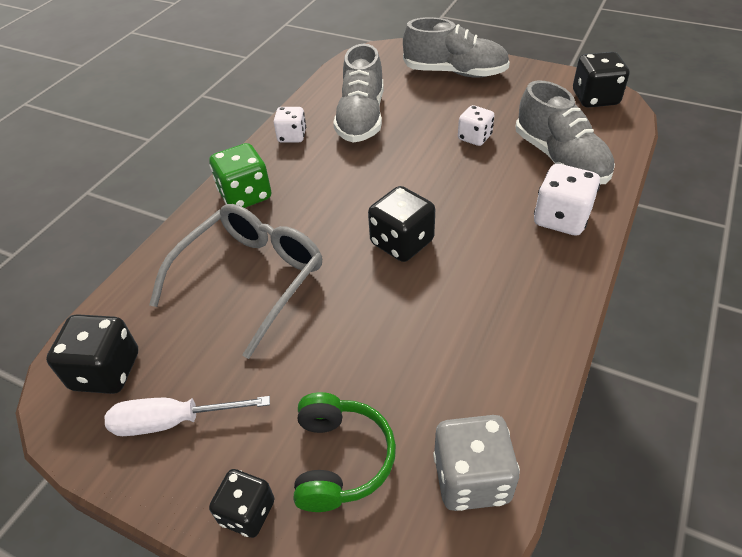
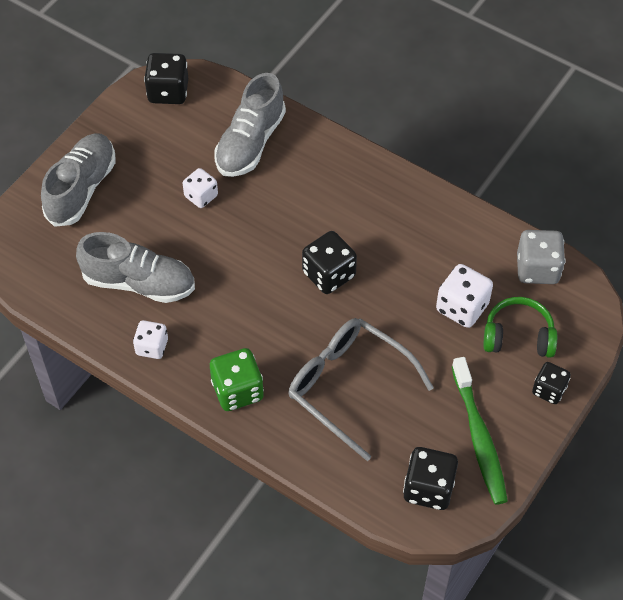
camera: 85 degrees left, 10 degrees up
white screwdriver [105,396,270,436] -> green toothbrush [452,357,508,505]
grey shoe [516,80,615,184] -> grey shoe turned 135 degrees clockwise [214,73,286,177]
white dice [534,164,600,236] -> white dice moved to [436,264,493,328]

